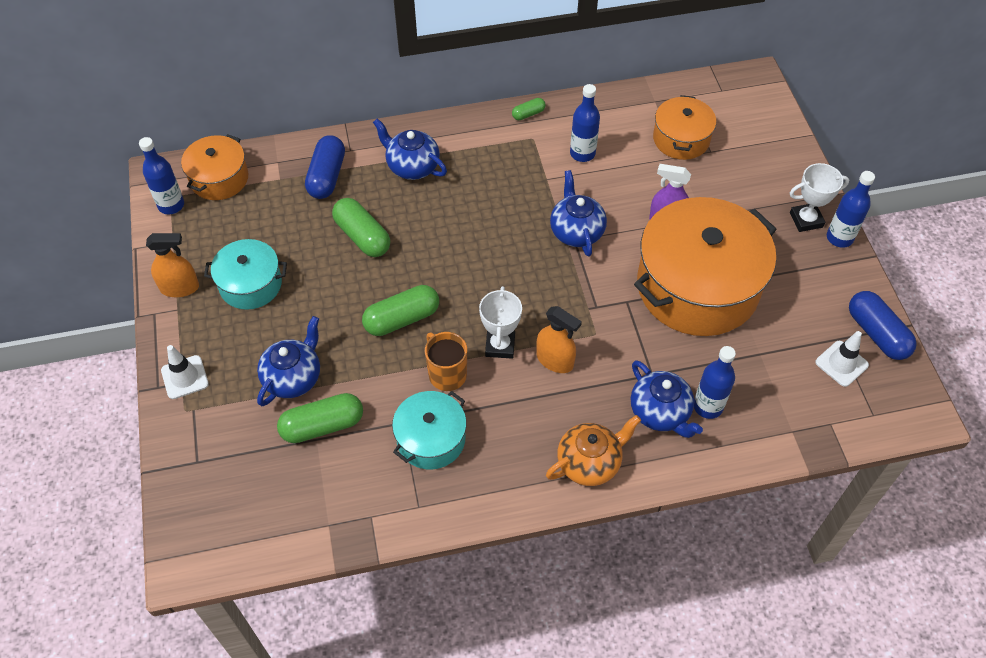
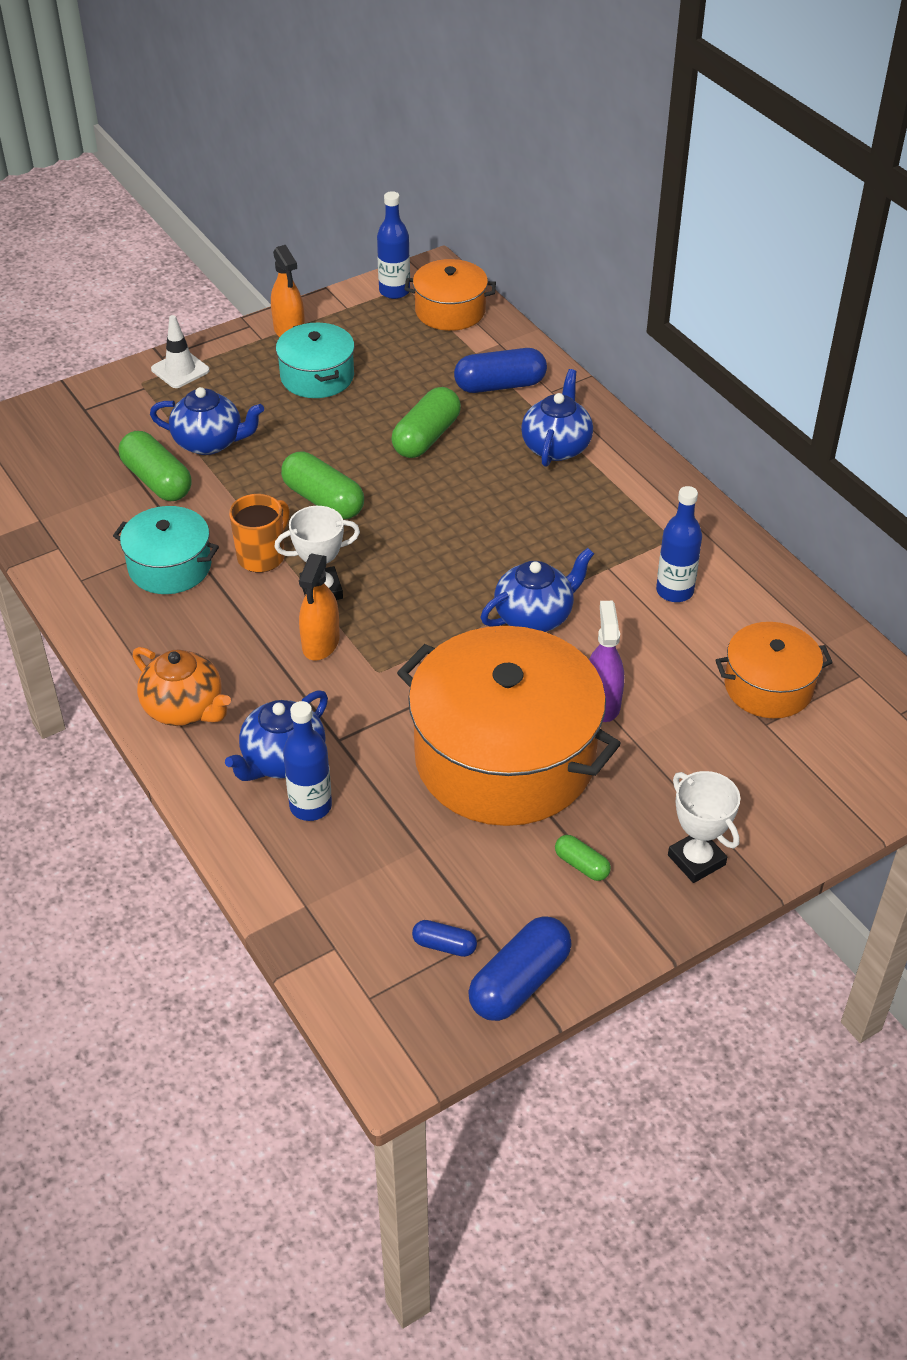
camera: 70 degrees right, 10 degrees down
green capsule [512,98,546,120] -> green capsule moved to [555,835,611,881]
white traffic cone [815,331,869,387] -> blue capsule [412,920,477,957]
blue bottle [827,171,875,248] -> none

